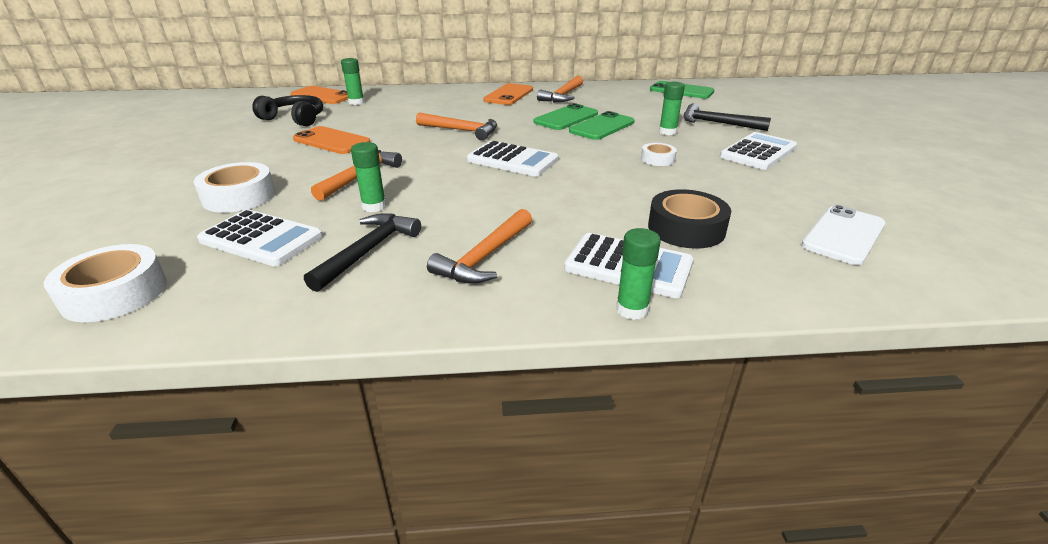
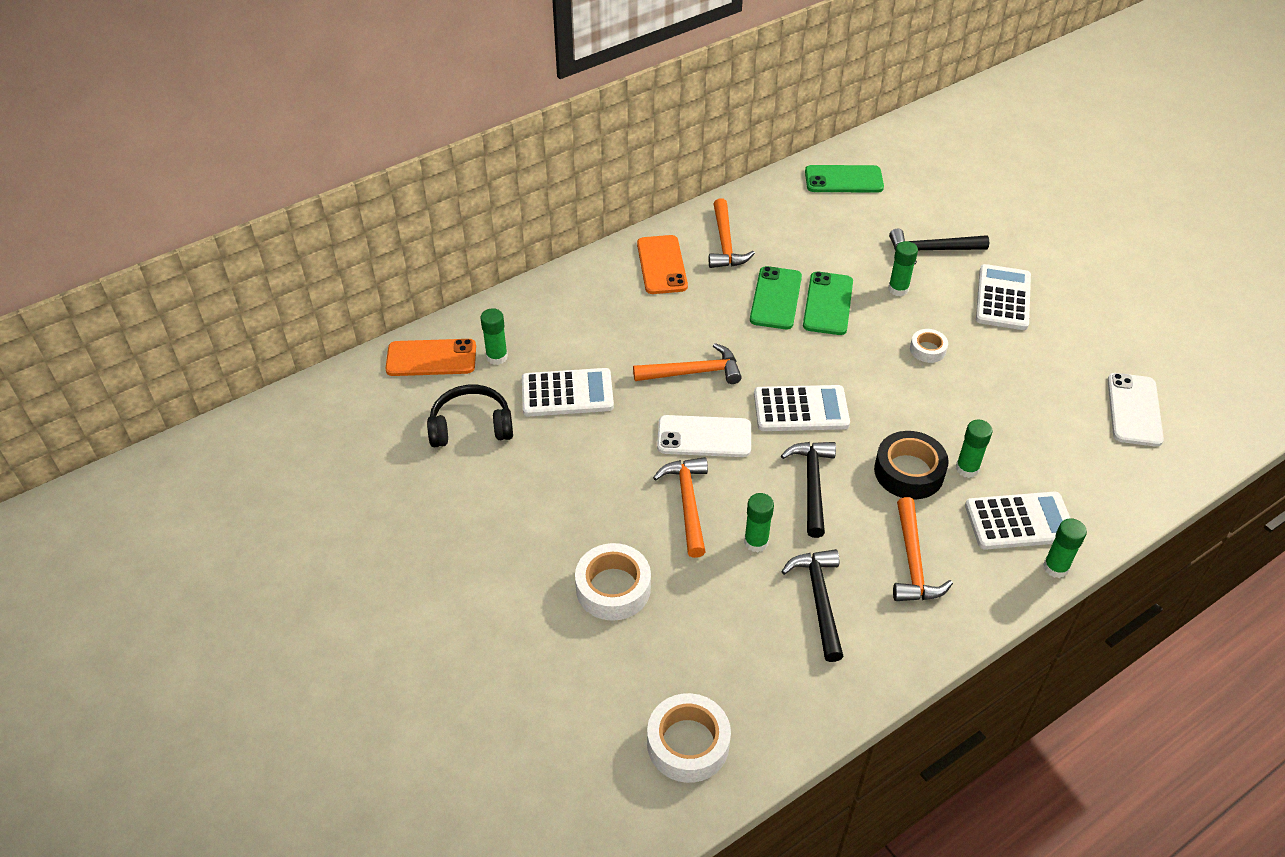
camera: 30 degrees left, 15 degrees up
white calculator [197,209,323,266] -> white calculator moved to [522,368,614,417]
orange phone [293,126,370,154] -> none
black tape [648,189,731,248] -> black tape moved to [874,431,949,499]
none -> white phone [657,415,751,457]
none -> black hammer [781,442,836,538]
none -> green glue stick [956,419,993,478]

